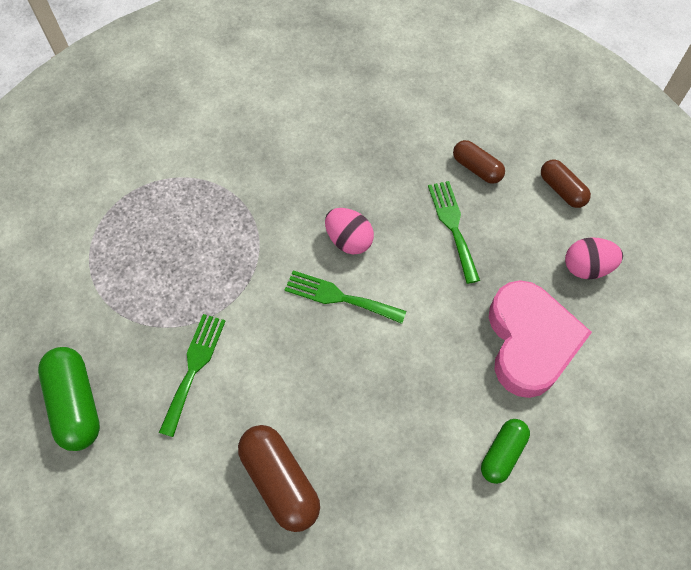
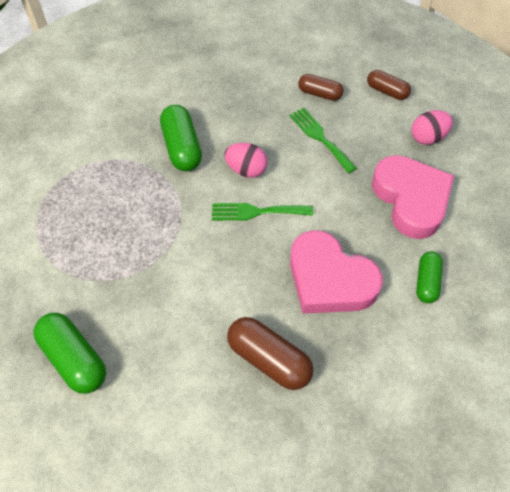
camera: 20 degrees left, 5 degrees down
green fork [159,314,226,437] -> none
none -> green capsule [160,105,202,171]
none -> pink heart [290,230,383,314]

